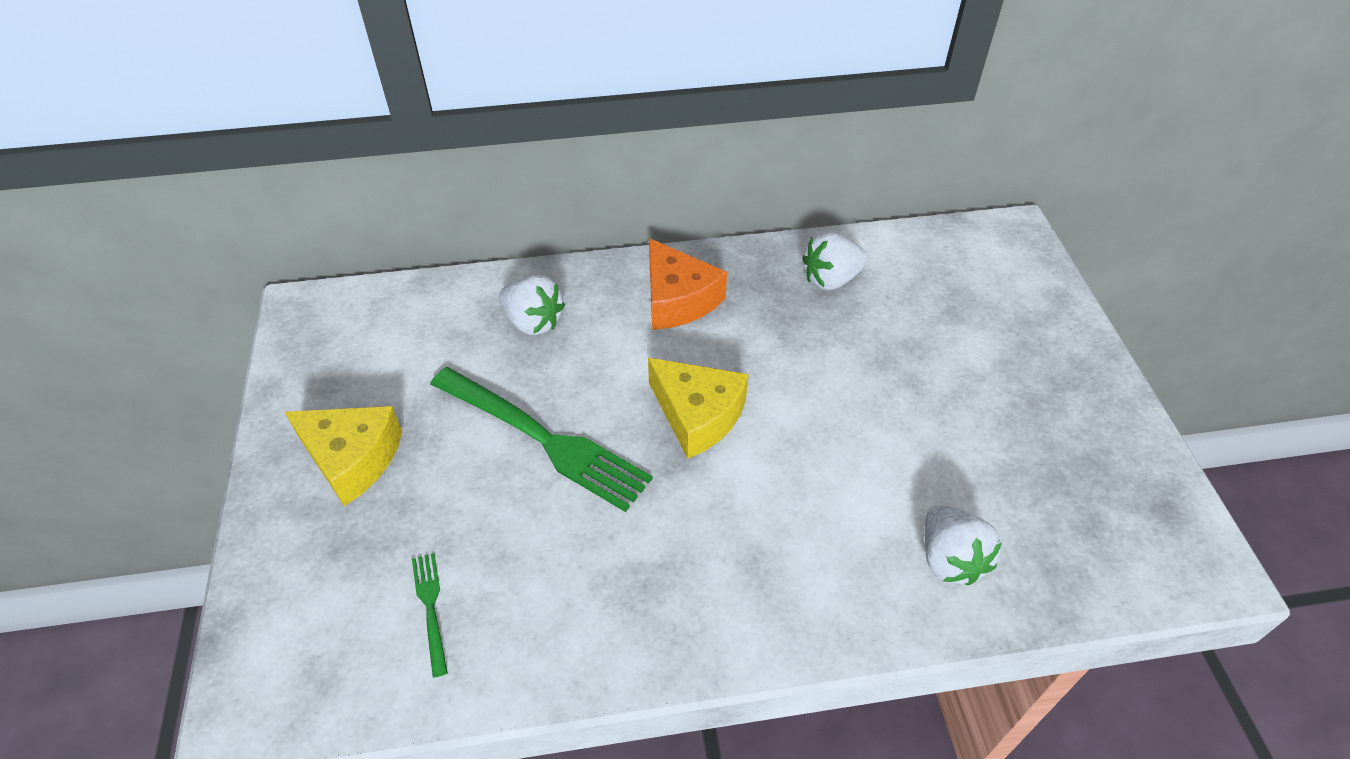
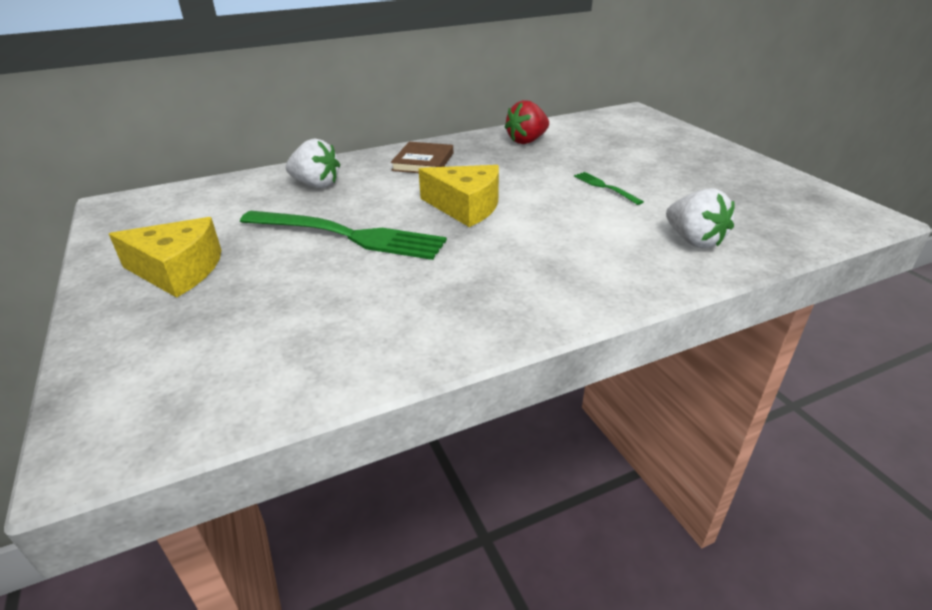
camera: 15 degrees left, 15 degrees down
green fork [412,553,448,678] -> green fork moved to [574,172,644,205]
orange cheese [649,238,727,330] -> brown book [391,142,453,173]
white strawberry [802,231,868,290] -> red strawberry [504,100,549,144]

